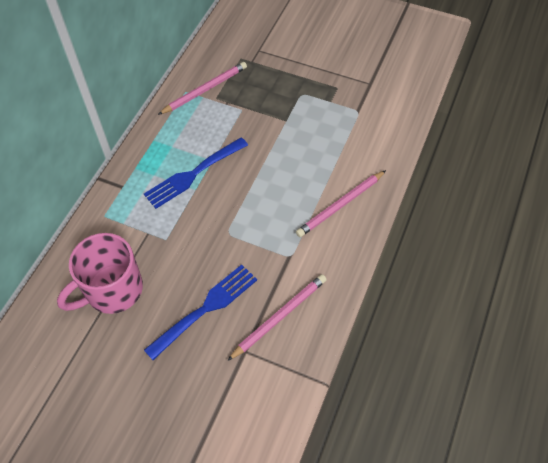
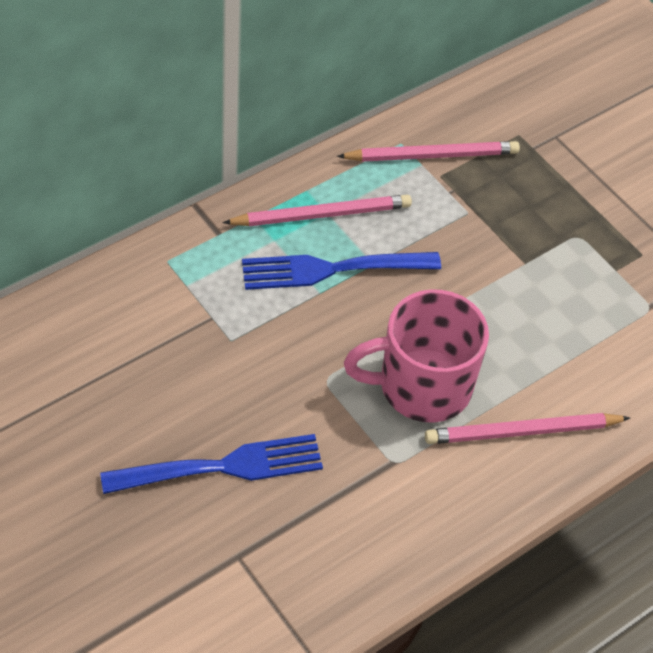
camera: 25 degrees right, 5 degrees down
pink mug [57,233,143,314] -> pink mug moved to [344,289,489,422]
pink pencil [227,274,327,361] -> pink pencil moved to [223,195,412,226]

